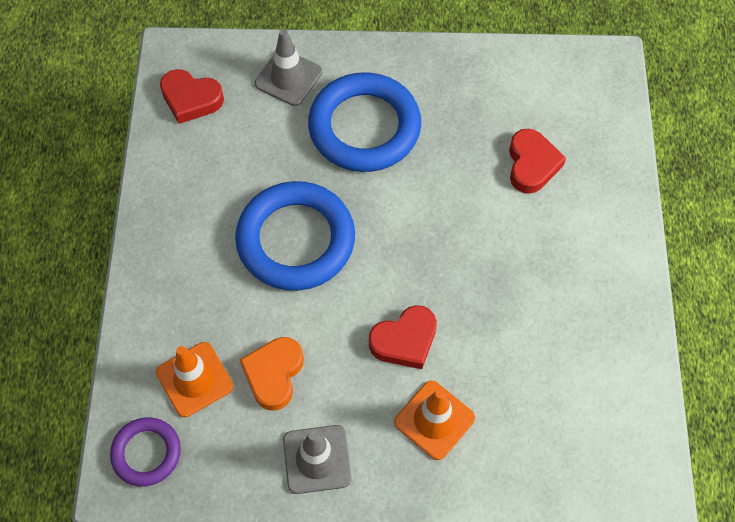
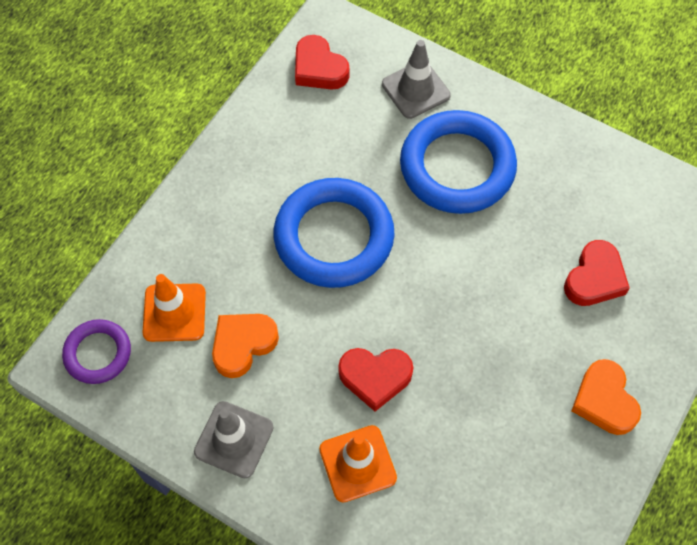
camera: 30 degrees right, 0 degrees up
none -> orange heart [571,359,641,435]

